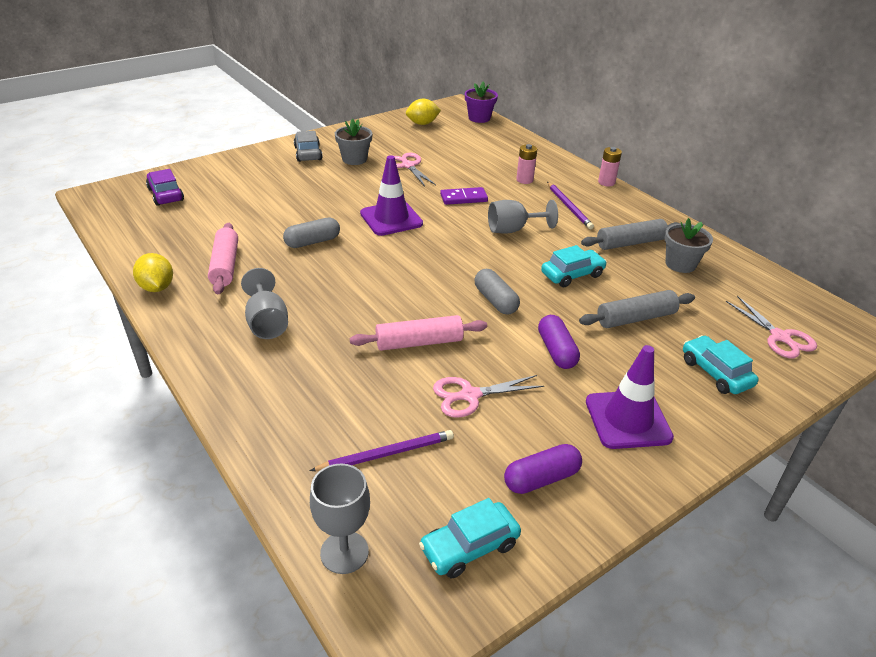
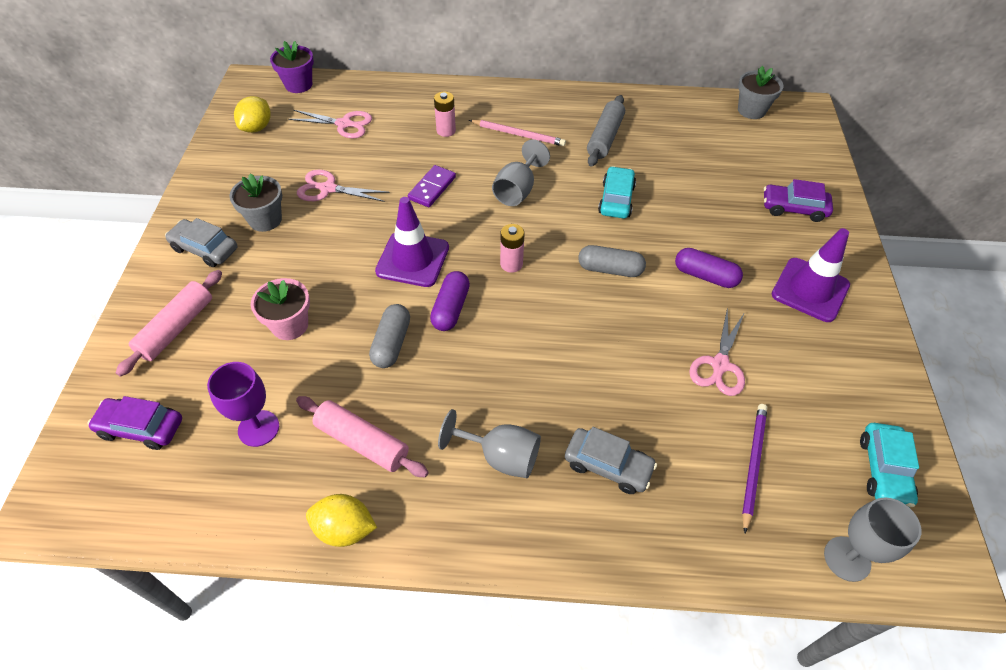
camera: 50 degrees left, 15 degrees up
pink rolling pin [350,315,487,351] -> pink rolling pin moved to [116,270,222,377]
purple capsule [504,444,582,494] -> purple capsule moved to [430,271,470,331]
purple pencil [547,182,594,229] -> pink pencil [469,120,566,146]
grey rolling pin [579,290,695,328] -> none
pink battery [598,147,622,186] -> pink battery moved to [500,224,525,273]
grey flower pot [665,218,713,273] -> grey flower pot moved to [738,66,784,119]
turquoise car [683,335,759,394] -> purple car [764,179,833,222]
pink scissors [725,296,817,358] -> pink scissors moved to [288,110,372,138]
none -> purple goblet [207,362,279,447]
none -> pink flower pot [251,278,310,340]
none -> grey car [565,427,657,494]

